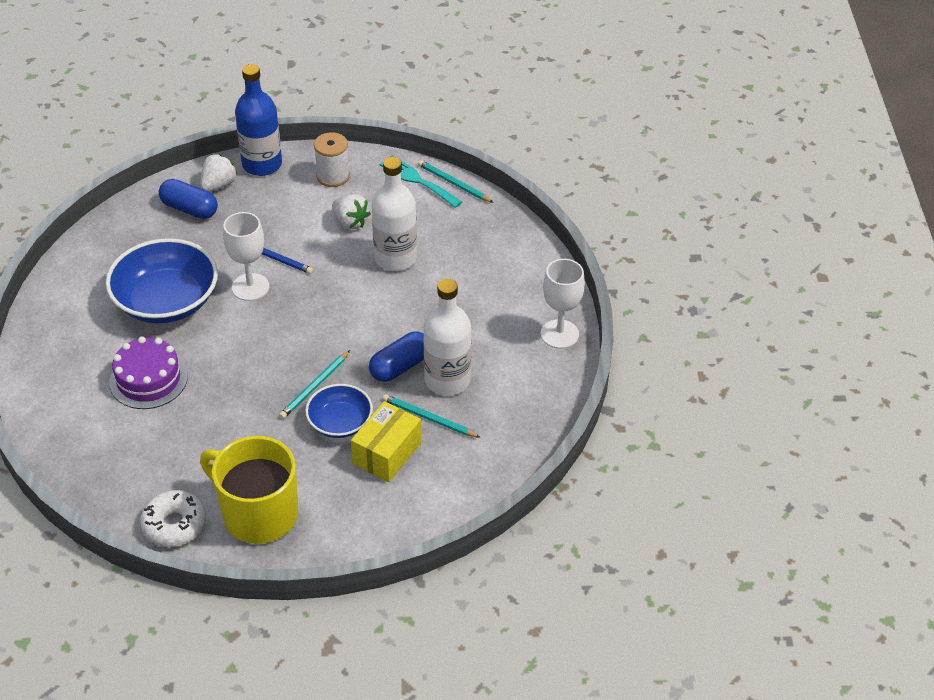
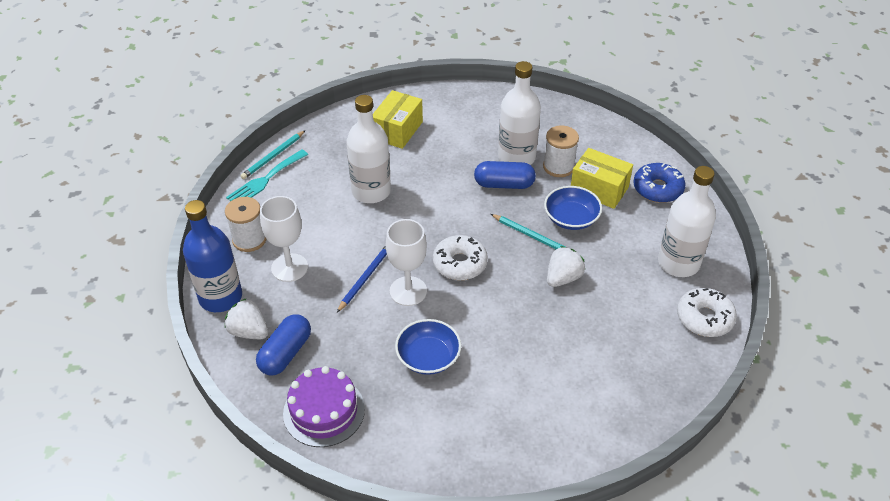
camera: 90 degrees left, 0 degrees up
blue bowl [106,238,218,323] -> blue bowl [395,319,461,375], size x0.57
purple cake [109,337,188,409] -> purple cake moved to [283,366,365,447]
yellow mug [200,436,298,544] -> white bottle [658,166,716,277]
white strawberry [332,194,371,229] -> white strawberry moved to [547,246,585,287]
blue capsule [369,331,424,382] -> blue capsule turned 45 degrees counterclockwise [474,161,536,189]
turquoise pencil [382,394,481,438] -> white spool [543,126,579,177]
white goblet [541,259,585,349] -> white goblet moved to [260,196,308,282]
none -> yellow box [373,90,423,149]
none -> white donut [433,235,488,280]
none -> blue donut [633,163,685,203]

